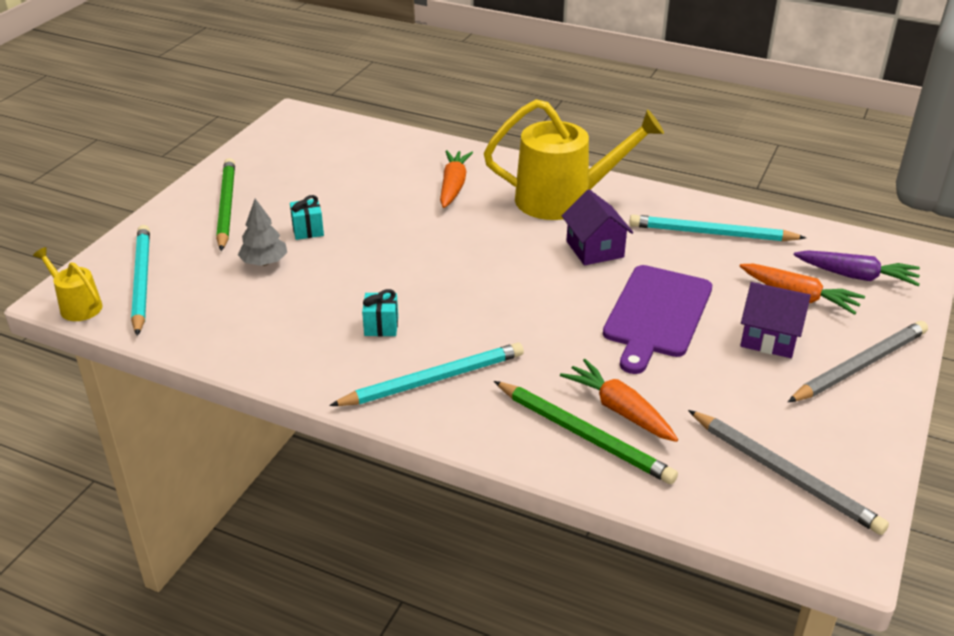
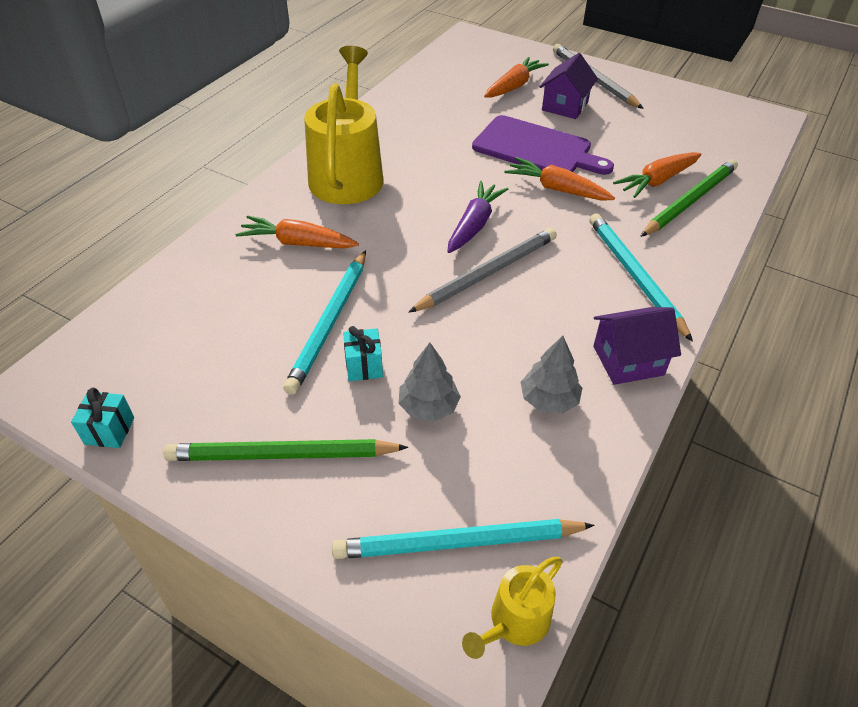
camera: 85 degrees left, 10 degrees up
turquoise gift [362,289,398,336] -> turquoise gift moved to [71,388,134,448]
purple house [562,189,633,265] -> purple house moved to [593,307,681,385]
turquoise pencil [629,214,806,241] -> turquoise pencil moved to [283,250,366,395]
grey pencil [688,410,889,535] -> grey pencil moved to [408,228,557,313]
purple carrot [794,250,920,286] -> purple carrot moved to [447,181,508,253]
none -> orange carrot [504,157,615,201]
none -> grey tree [521,336,582,414]

